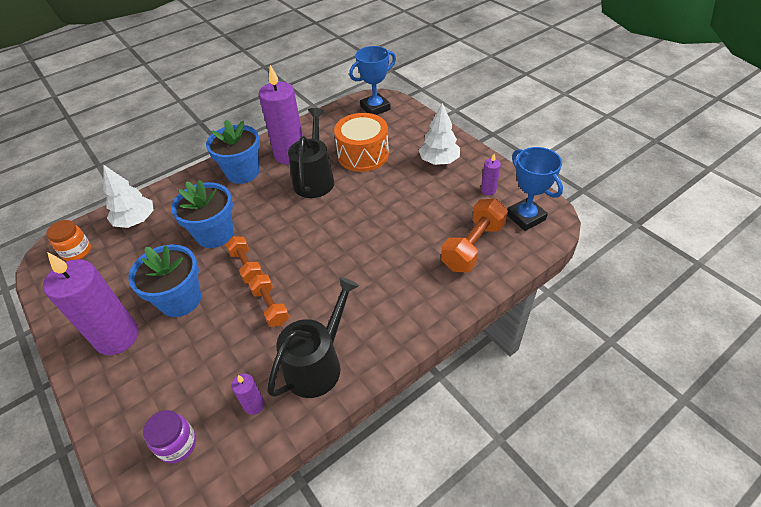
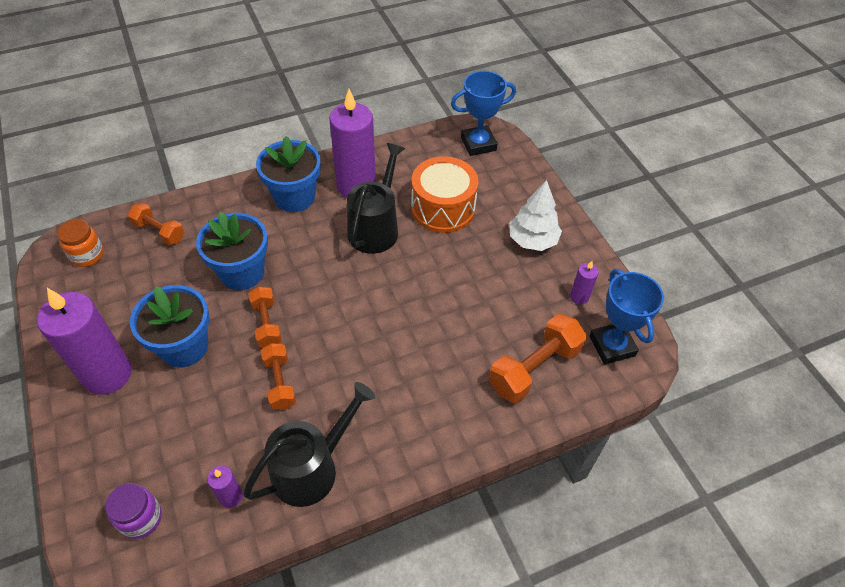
camera: 10 degrees right, 5 degrees up
white tree [103,165,154,228] -> orange dumbbell [128,203,184,245]

